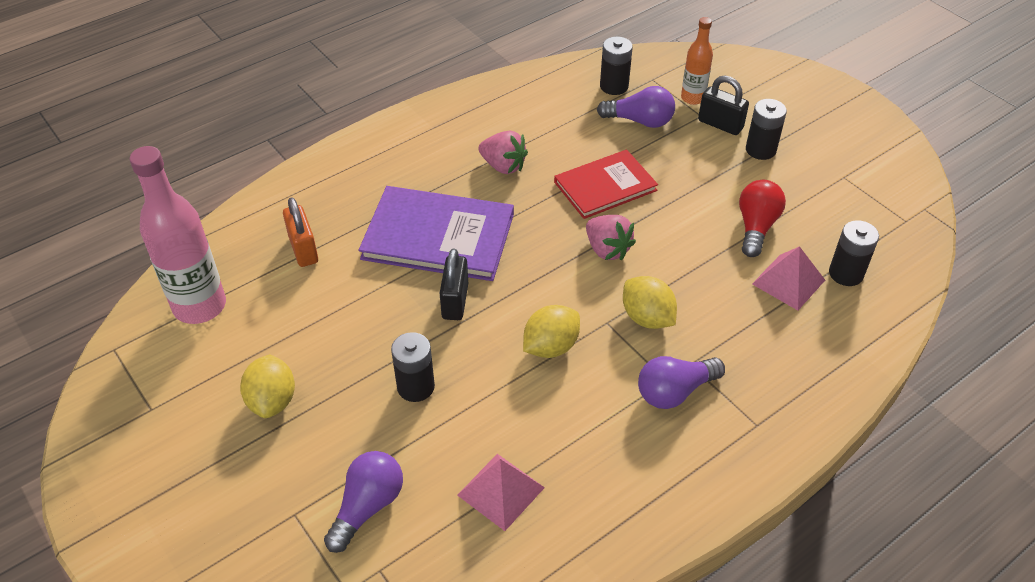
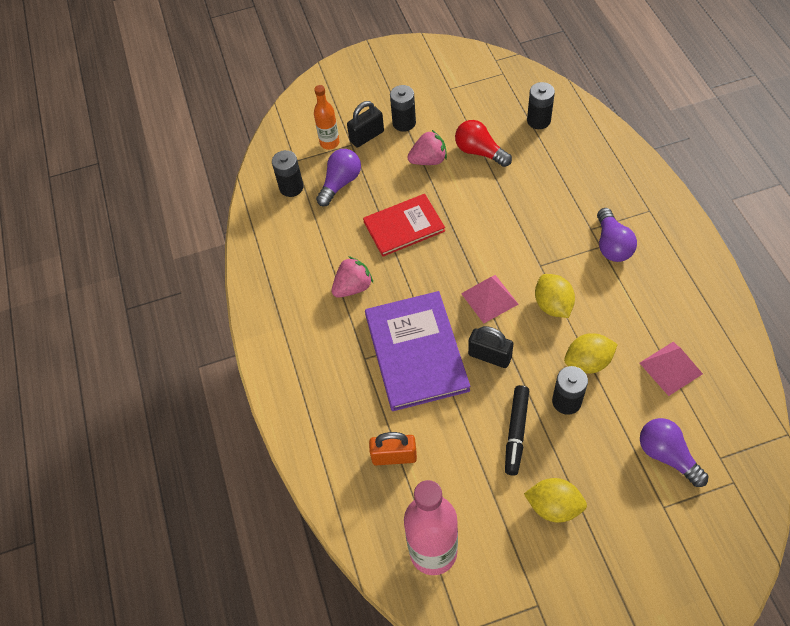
camera: 65 degrees left, 10 degrees up
purple book [358,186,514,281] -> purple book turned 45 degrees counterclockwise [365,291,470,411]
red book [554,150,658,219] -> red book turned 75 degrees clockwise [363,194,445,257]
pink strawberry [586,215,636,261] -> pink strawberry moved to [407,130,447,165]
yellow lemon [623,276,677,329] -> yellow lemon moved to [564,333,618,374]
pink pyramid [752,246,825,311] -> pink pyramid moved to [461,275,519,323]
none -> black marker [505,385,529,475]

